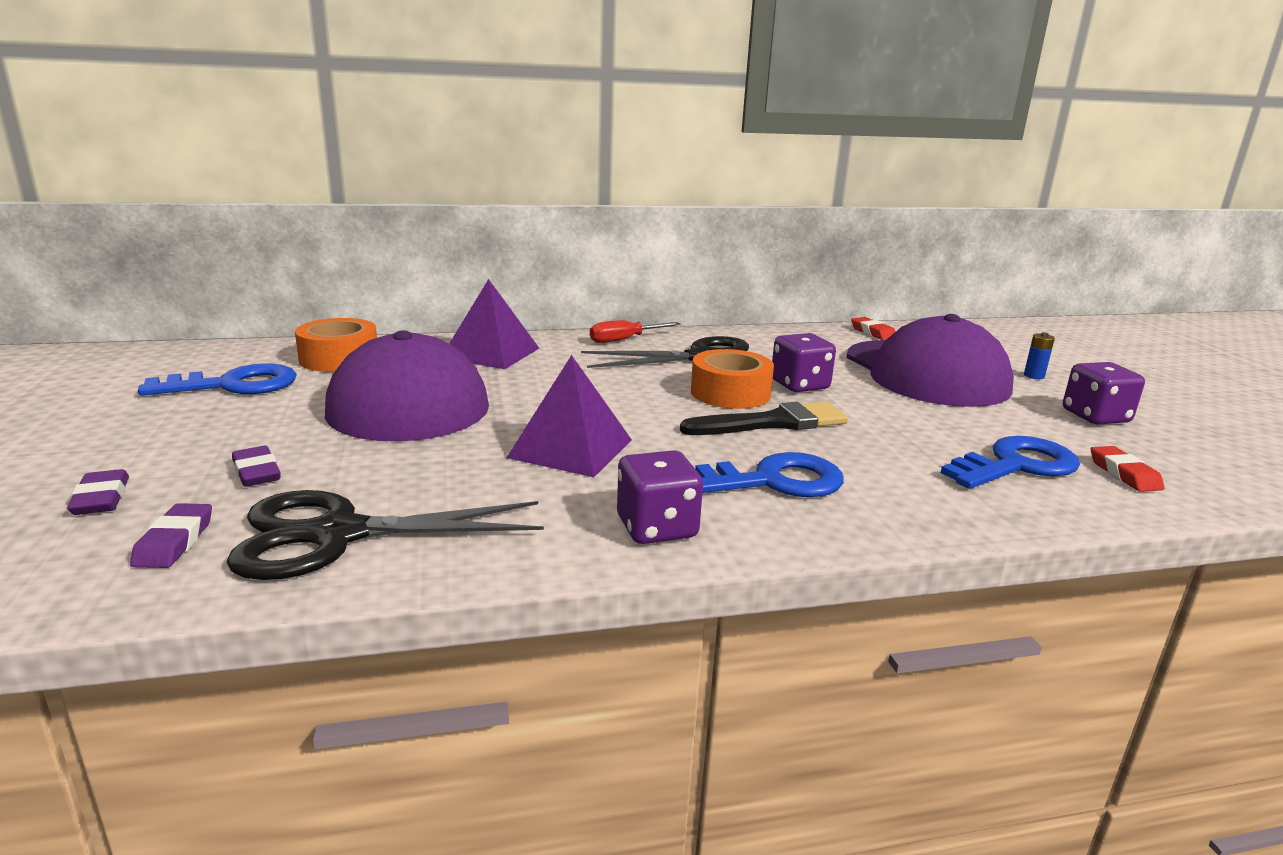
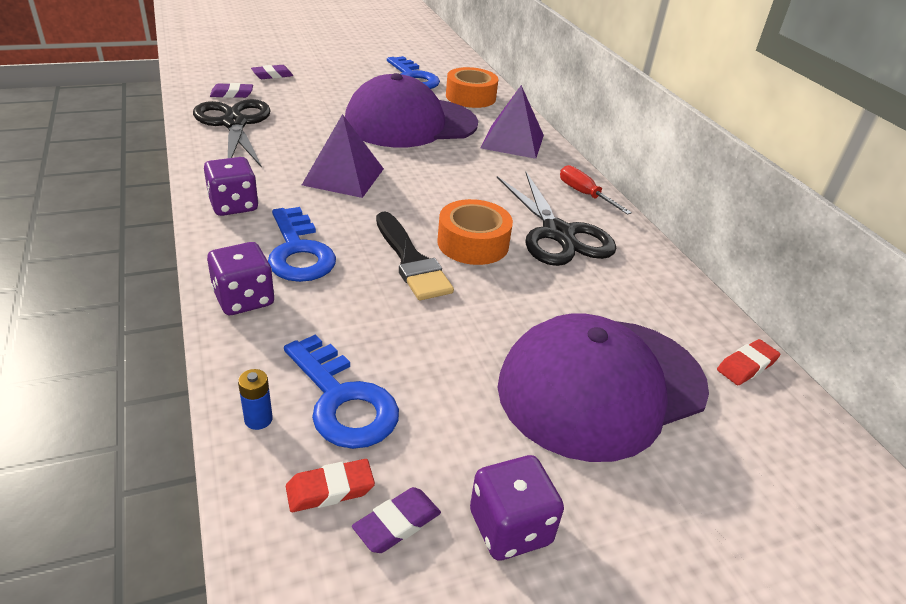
camera: 80 degrees right, 15 degrees up
purple eraser [232,446,281,487] -> purple eraser moved to [352,487,441,553]
purple dice [772,333,836,392] -> purple dice moved to [207,242,274,315]
blue battery [1024,332,1055,379] -> blue battery moved to [238,369,273,430]

